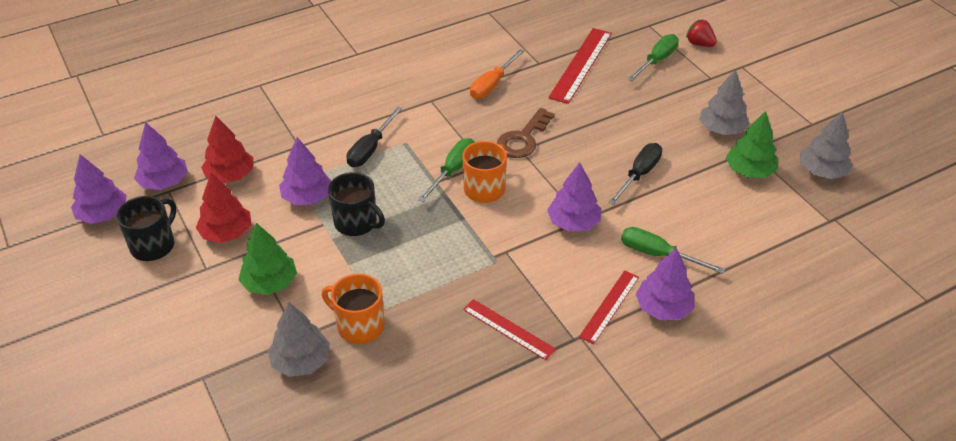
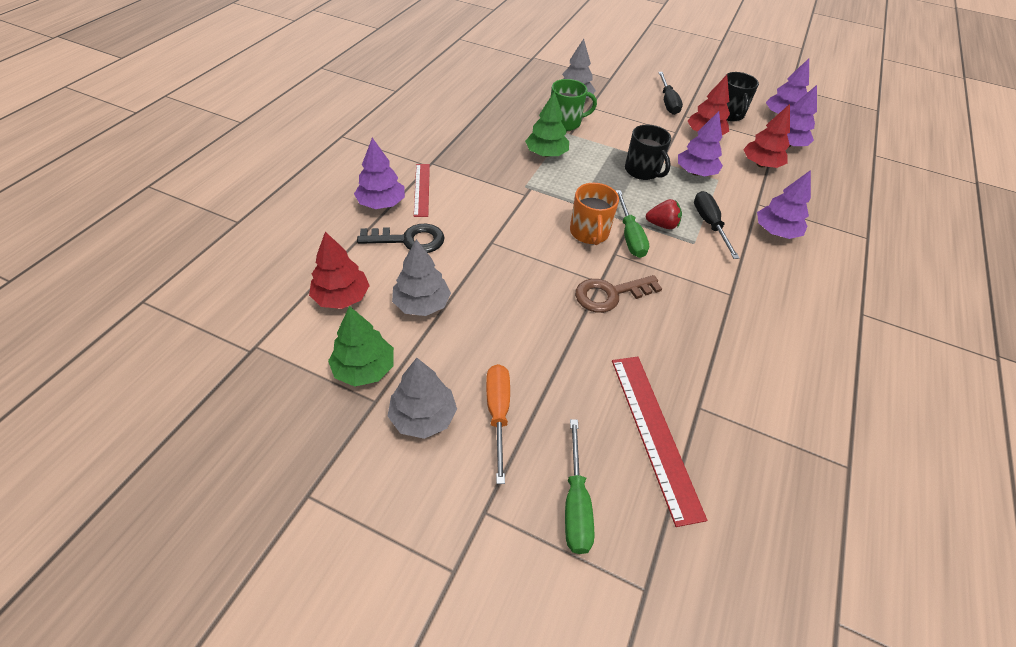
camera: 140 degrees right, 5 degrees up
green tree [238,223,297,295] -> green tree moved to [525,91,569,157]
orange mug [322,274,385,344] -> green mug [551,79,597,131]
black mug [328,172,385,236] -> black mug turned 120 degrees counterclockwise [625,124,671,180]
red ruler [463,299,556,360] -> none
orange screwdriver [470,49,524,99] -> orange screwdriver moved to [486,364,510,484]
brown key [497,108,555,158] -> brown key turned 105 degrees counterclockwise [575,275,662,313]
purple tree [547,162,601,232] -> purple tree moved to [757,170,811,239]
black screwdriver [608,143,662,205] -> black screwdriver moved to [658,72,683,115]
green screwdriver [621,227,725,274] -> black key [357,224,445,253]
red strawberry [686,19,717,47] -> red strawberry moved to [646,199,682,229]
grey tree [800,111,853,179] -> grey tree moved to [392,239,451,316]
none -> red tree [309,231,370,309]

